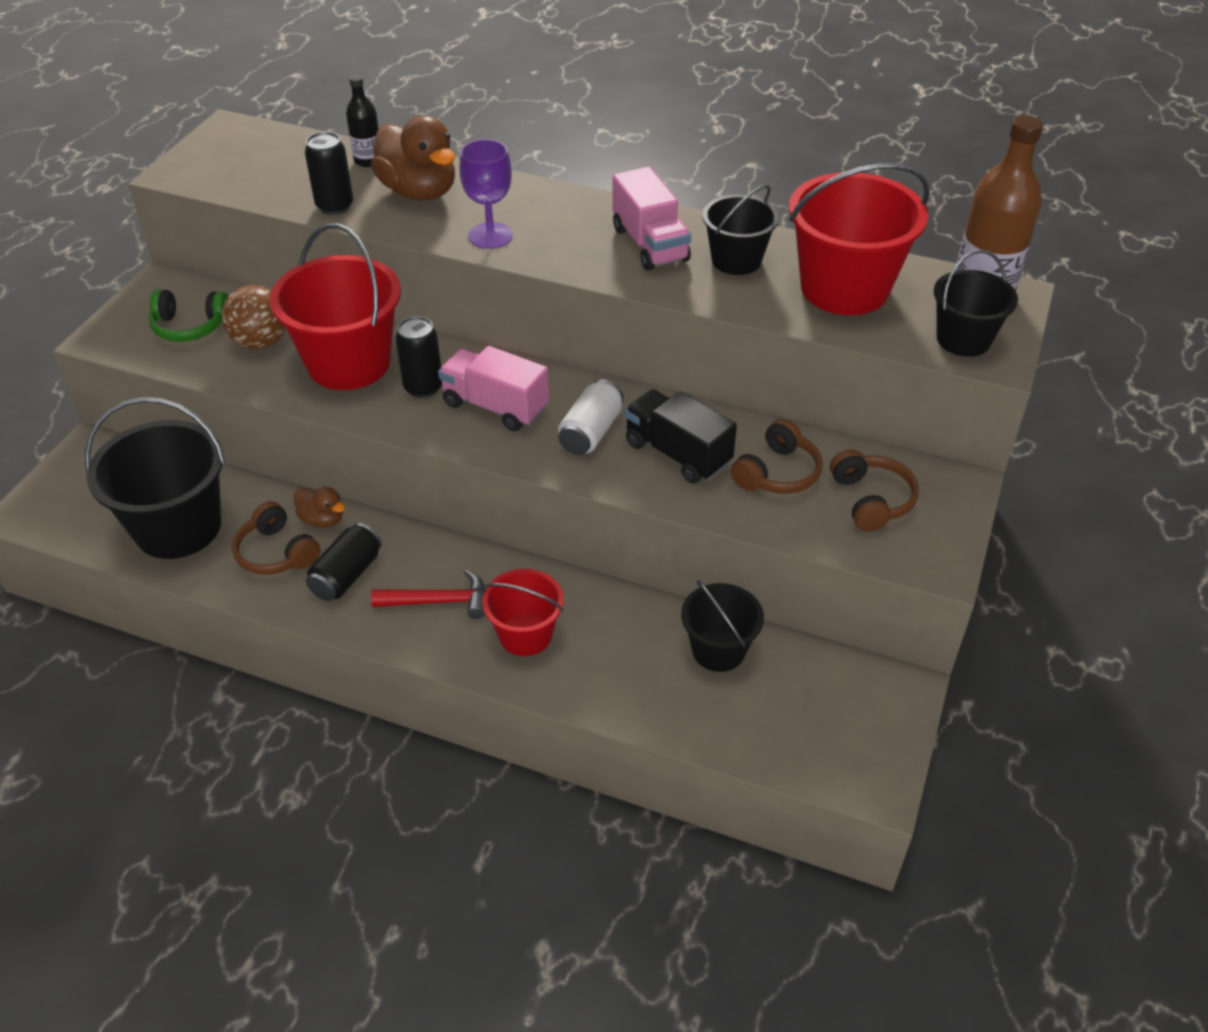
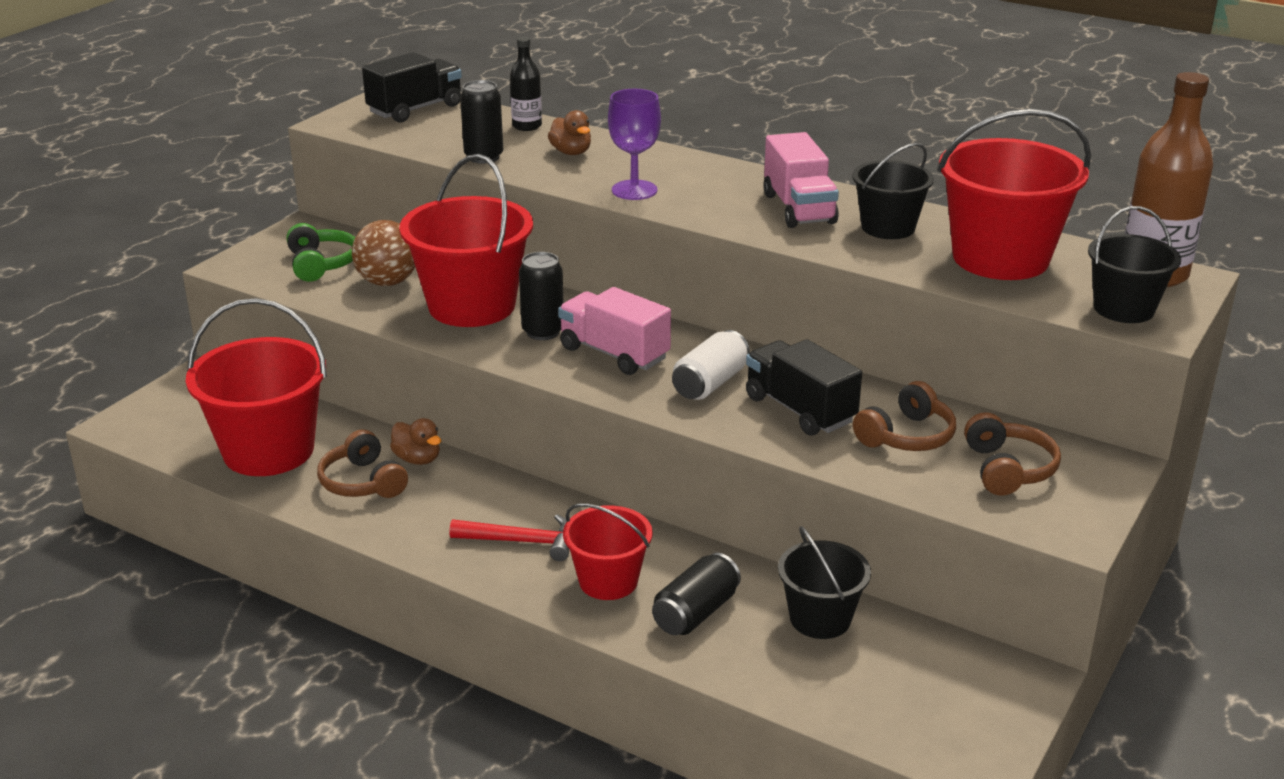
camera: 10 degrees right, 15 degrees down
black bucket [85,397,226,559] -> red bucket [186,298,327,476]
green headphones [149,290,228,342] -> green headphones turned 120 degrees counterclockwise [286,223,355,282]
black can [306,523,382,601] -> black can moved to [652,553,741,635]
brown duck [371,115,455,200] -> brown duck [548,110,591,155], size x0.52
none -> black truck [362,52,462,123]

